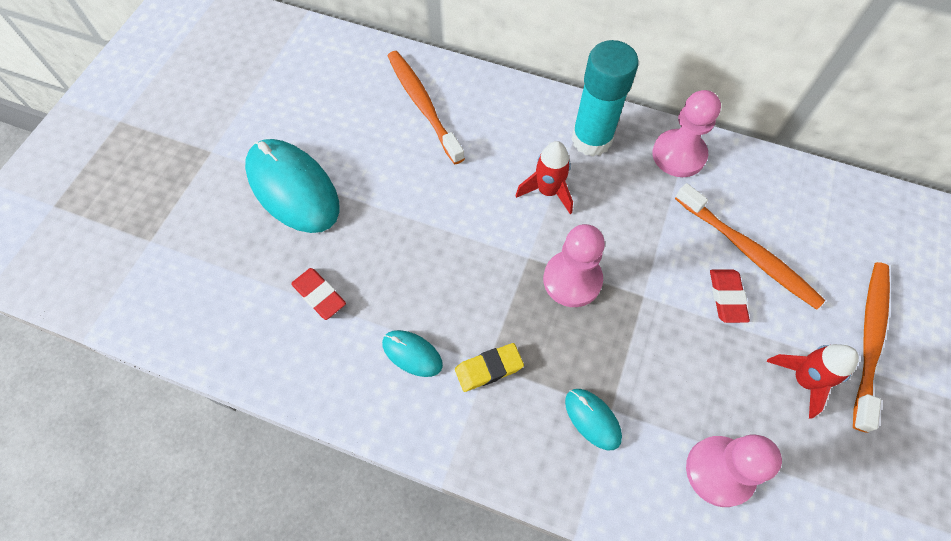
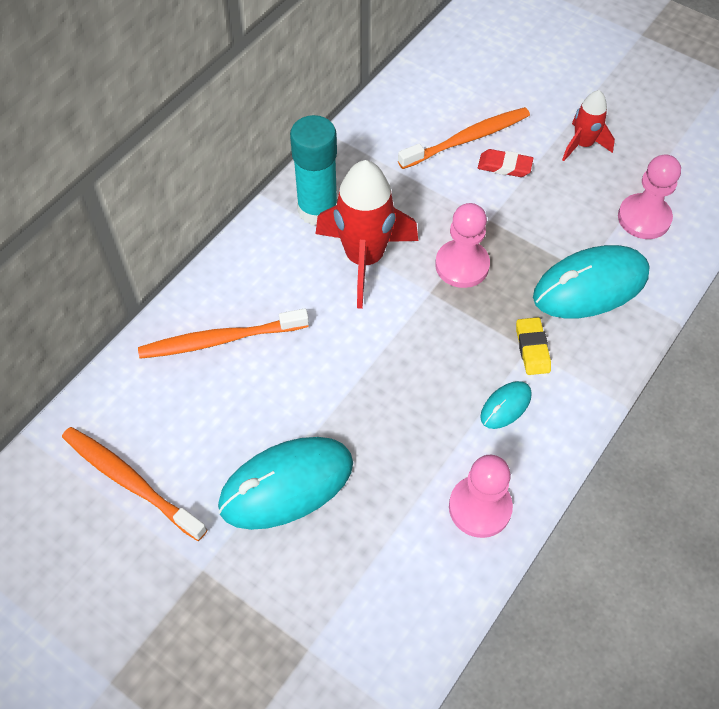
camera: 75 degrees left, 5 degrees down
red eraser [291,268,346,320] -> none
red rocket [515,141,573,214] -> red rocket [316,160,418,309], size x1.81
turquoise mouse [565,389,622,450] -> turquoise mouse [533,245,650,318], size x2.10
pink pawn [652,90,721,177] -> pink pawn moved to [449,455,513,538]
orange toothbrush [853,262,890,432] -> orange toothbrush moved to [62,427,207,541]

